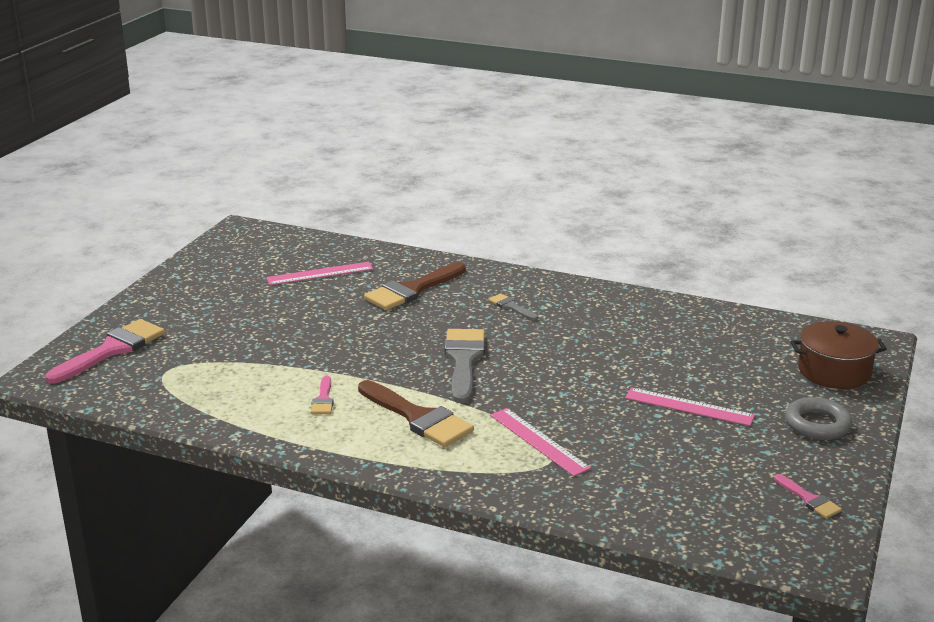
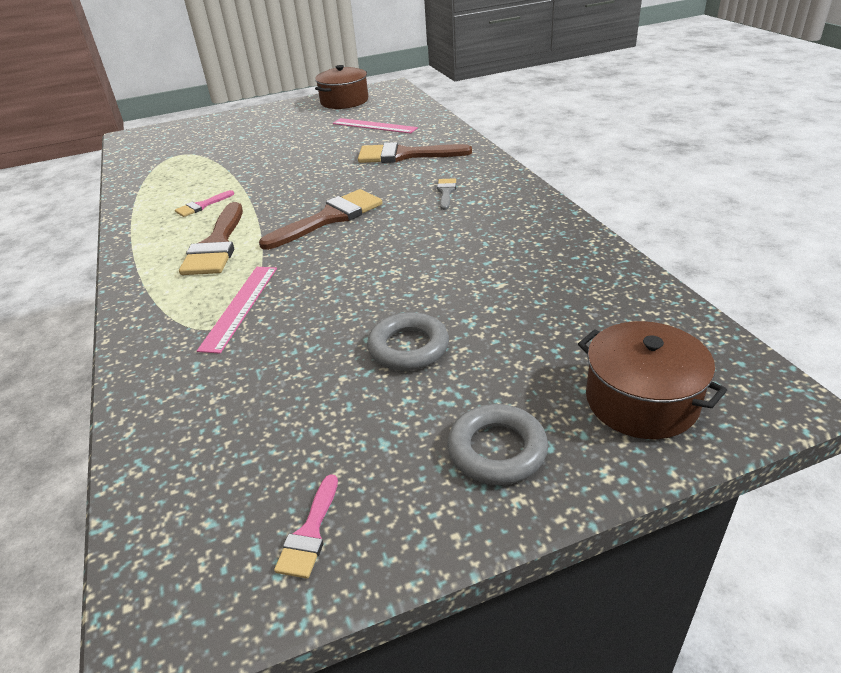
camera: 50 degrees right, 10 degrees up
pink brush [45,319,165,384] -> none
grey brush [444,329,485,403] -> brown brush [259,189,382,250]
pink ruler [625,387,755,426] -> grey ring [367,312,449,371]
none -> brown pot [315,65,368,109]

